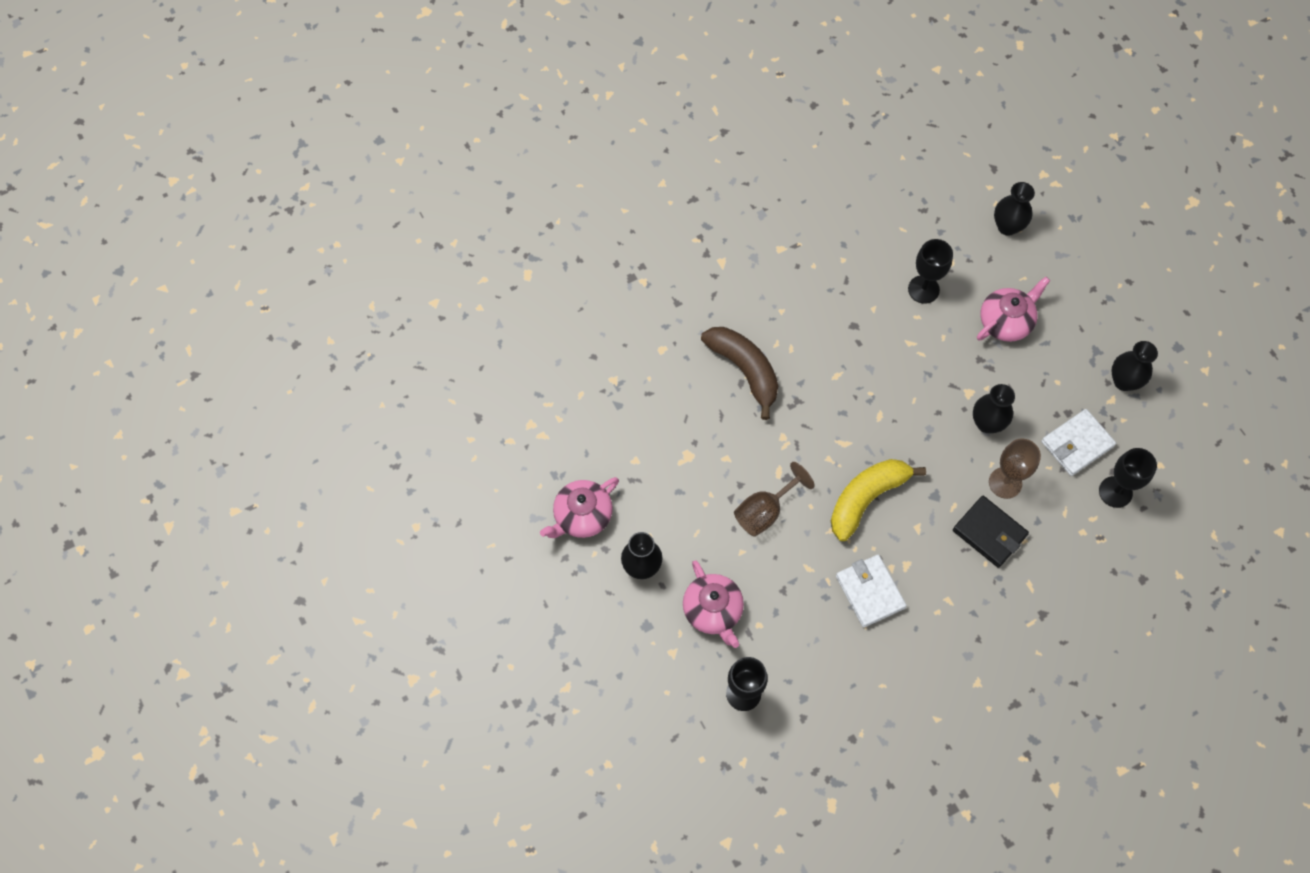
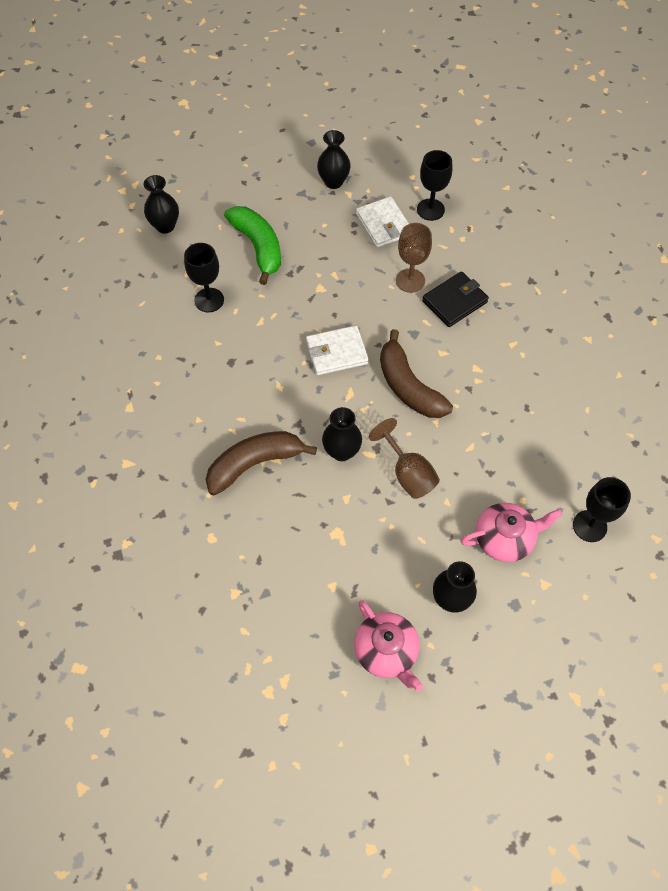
camera: 80 degrees left, 5 degrees down
yellow banana [831,459,926,541] -> brown banana [380,329,453,418]
white wallet [836,555,907,628] -> white wallet moved to [306,325,369,375]
black vase [973,384,1015,433] -> black vase moved to [322,407,362,461]
pink teapot [977,277,1050,342] -> green banana [224,206,281,285]

